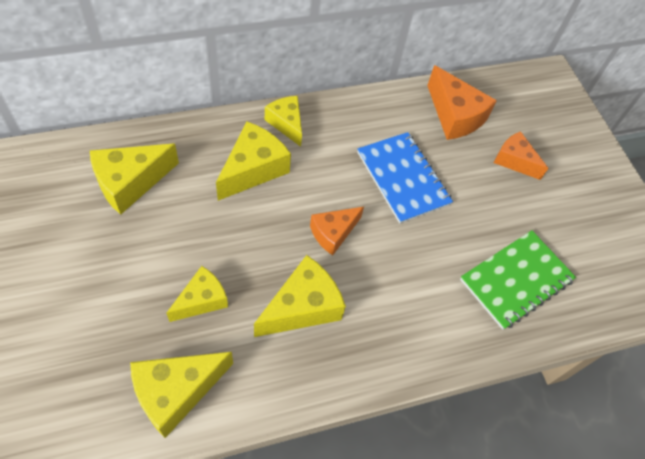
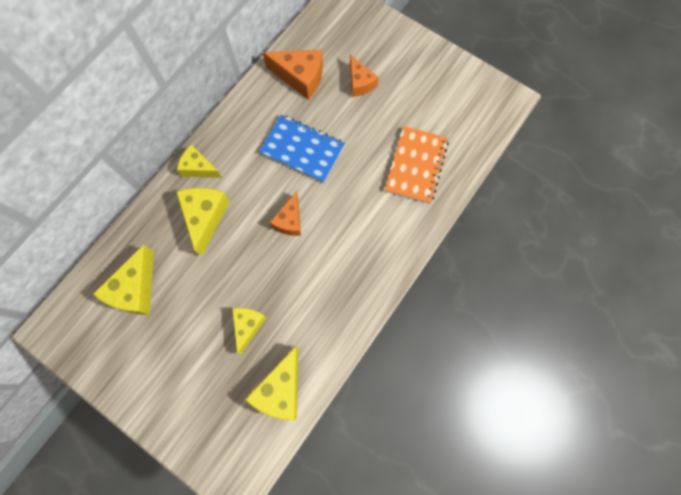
camera: 30 degrees left, 15 degrees up
yellow cheese [254,255,346,337] -> none
green notebook [460,230,576,330] -> orange notebook [385,126,449,204]
orange cheese [494,131,549,180] -> orange cheese turned 120 degrees counterclockwise [350,55,379,97]

